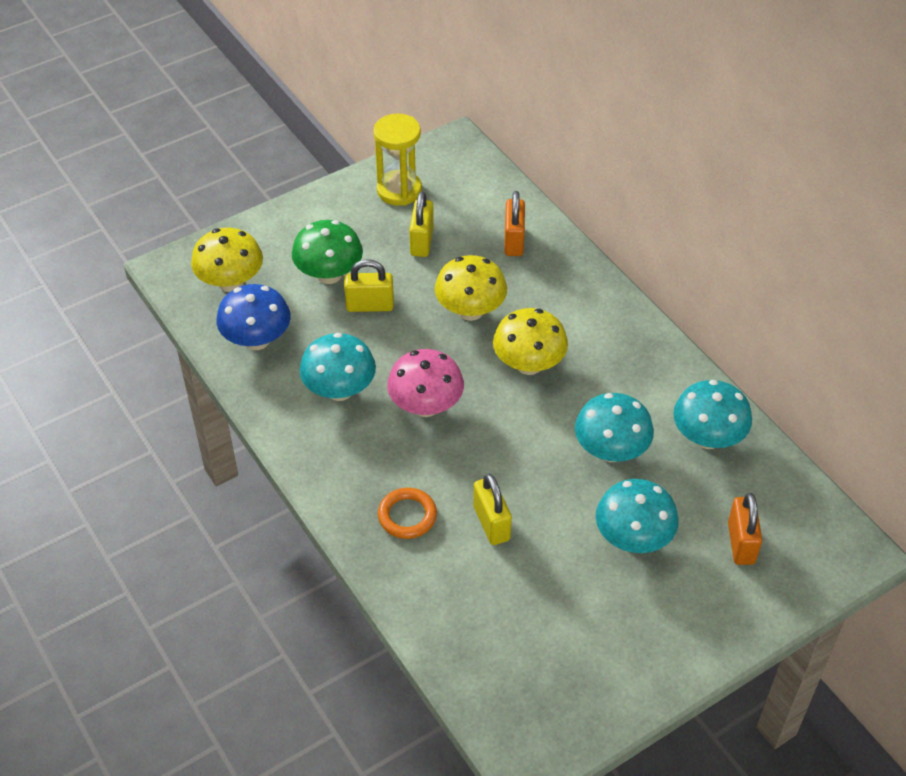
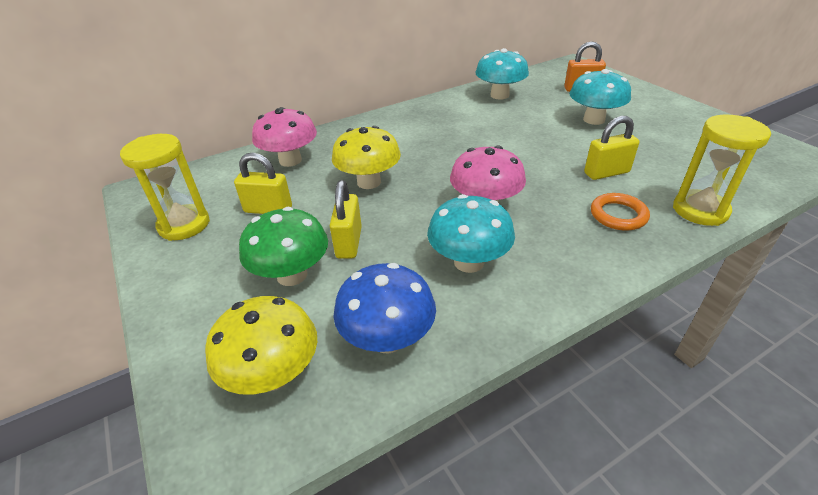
camera: 85 degrees left, 10 degrees down
yellow mushroom [493,308,568,375] -> none
orange padlock [504,191,525,256] -> pink mushroom [252,107,317,167]
turquoise mushroom [575,393,654,462] -> none
none -> yellow hourglass [673,114,771,226]

